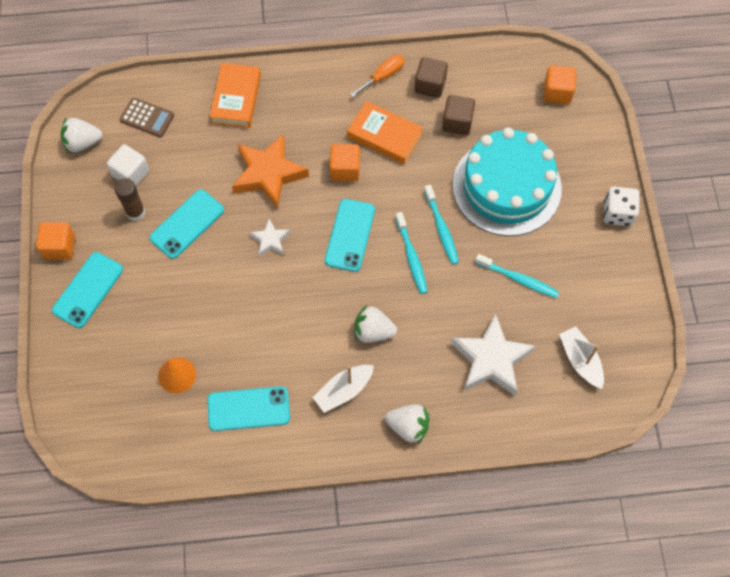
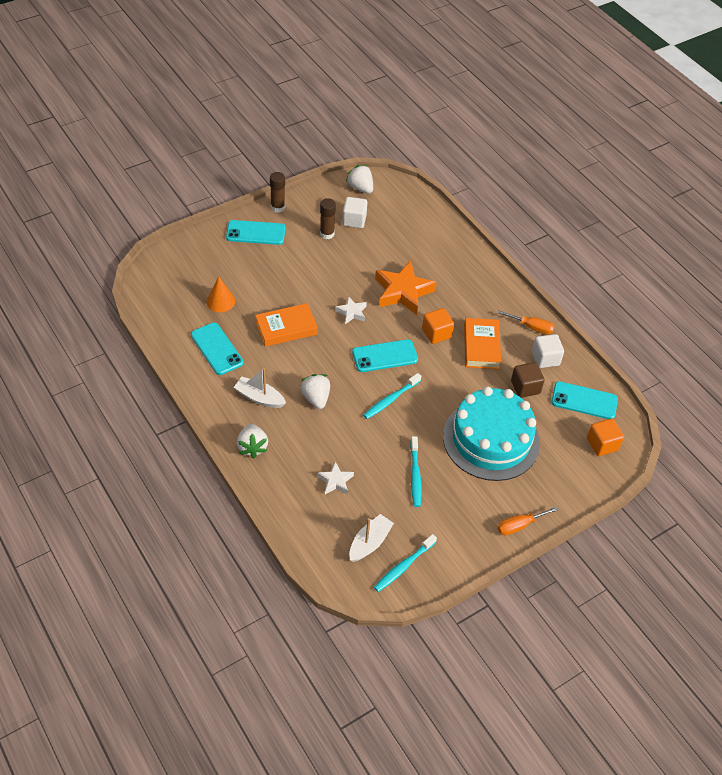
camera: 60 degrees right, 15 degrees down
orange cube [36,222,75,260] -> brown glue stick [270,172,285,213]
brown calculator [120,98,174,137] -> none
turquoise phone [149,189,224,259] -> turquoise phone moved to [551,381,618,419]
orange book [210,63,261,128] -> orange book moved to [255,303,318,347]
brown cube [414,57,448,98] -> white cube [532,334,564,368]
turquoise toothbrush [424,185,459,265] -> turquoise toothbrush moved to [374,534,437,592]
white star [451,314,536,396] -> white star [317,462,354,494], size x0.51
white dice [603,187,639,226] -> orange screwdriver [497,507,558,535]

